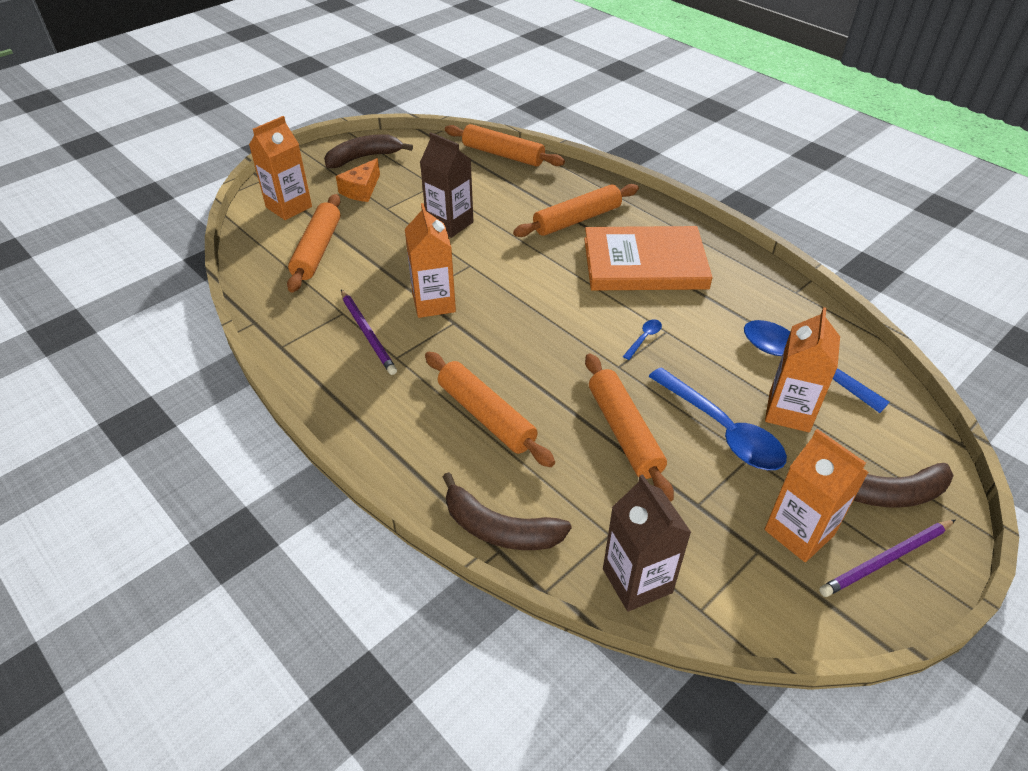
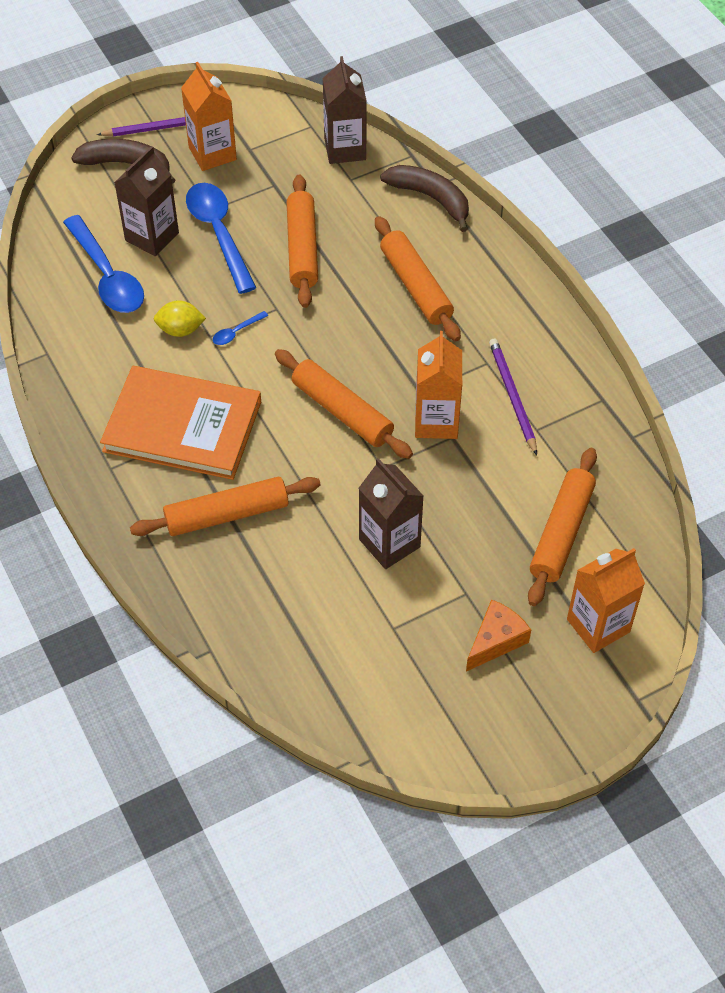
camera: 165 degrees left, 10 degrees up
brown banana [324,134,413,168] -> none
orange rolling pin [445,124,565,167] -> orange rolling pin moved to [275,349,413,459]
orange carton [765,307,840,432] -> brown carton [114,146,179,256]
none -> yellow lemon [154,300,206,337]

